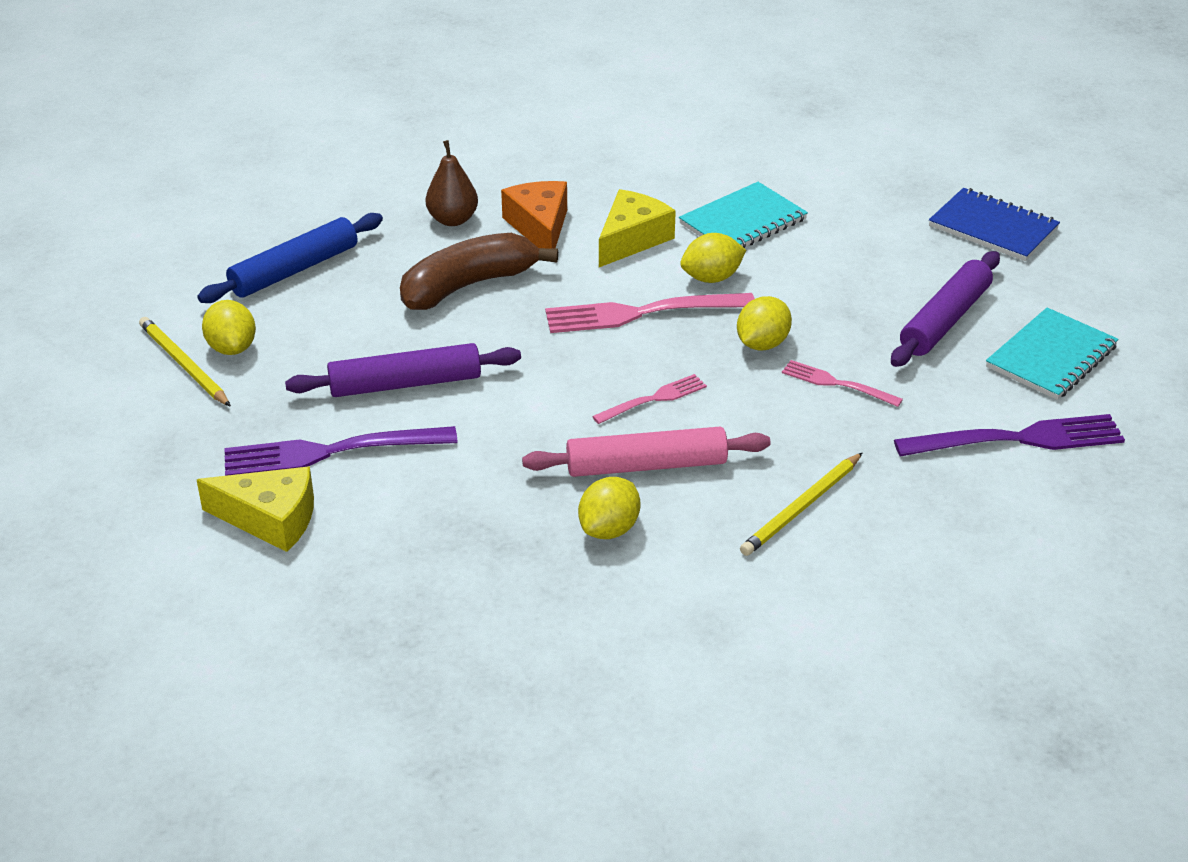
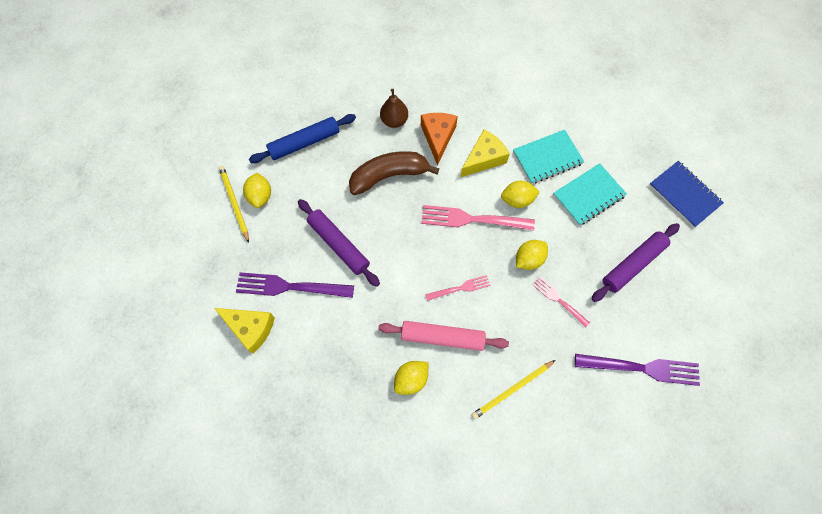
camera: 15 degrees right, 30 degrees up
purple rolling pin [285,343,521,397] -> purple rolling pin turned 45 degrees clockwise [298,199,380,287]
turquoise notebook [986,308,1118,400] -> turquoise notebook moved to [553,163,627,226]

